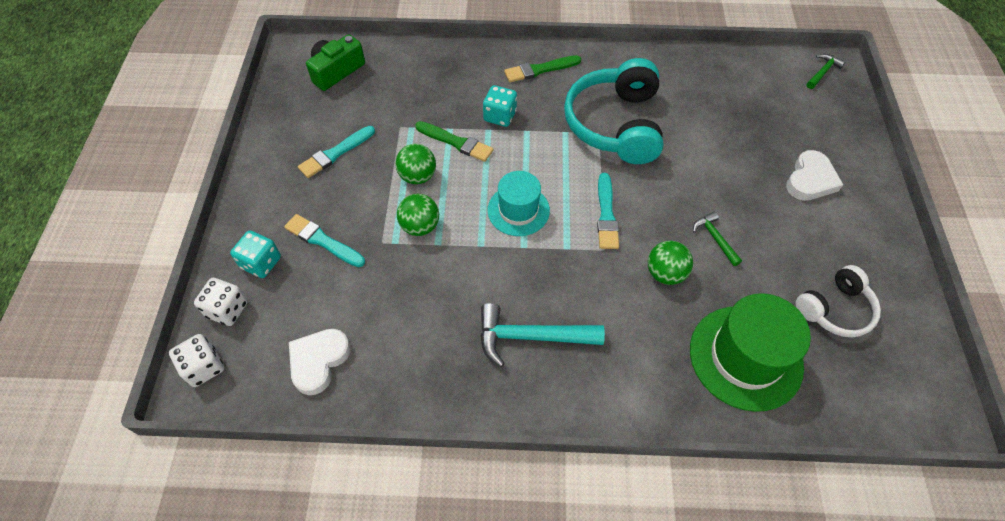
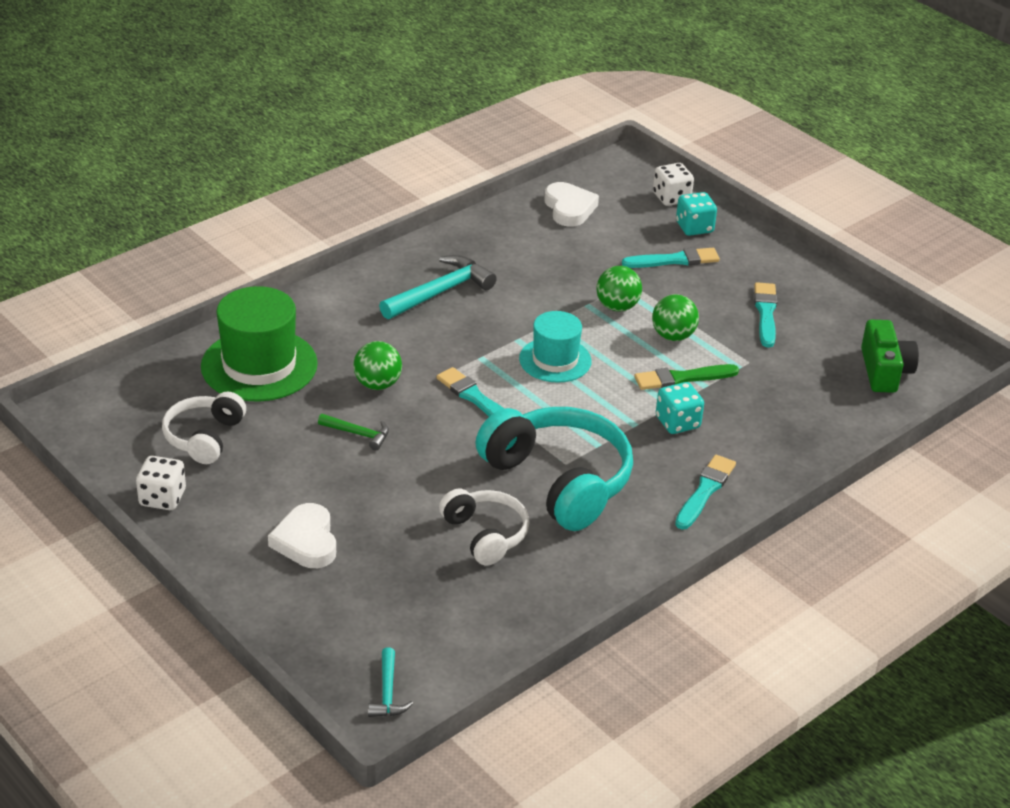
camera: 135 degrees right, 20 degrees down
white dice [169,334,224,387] -> white dice moved to [136,456,186,510]
green brush [504,55,581,82] -> turquoise brush [675,455,736,530]
green hammer [806,54,846,89] -> turquoise hammer [368,647,413,717]
none -> white headphones [439,489,530,566]

